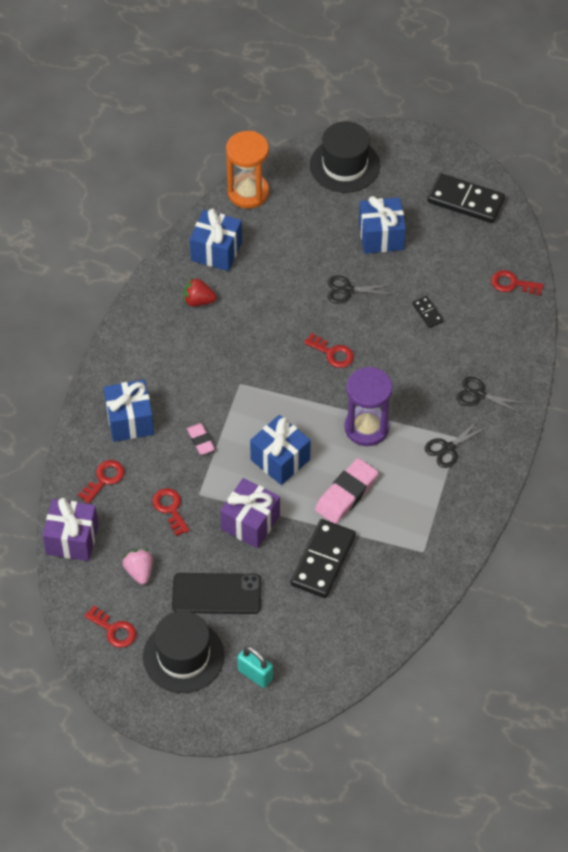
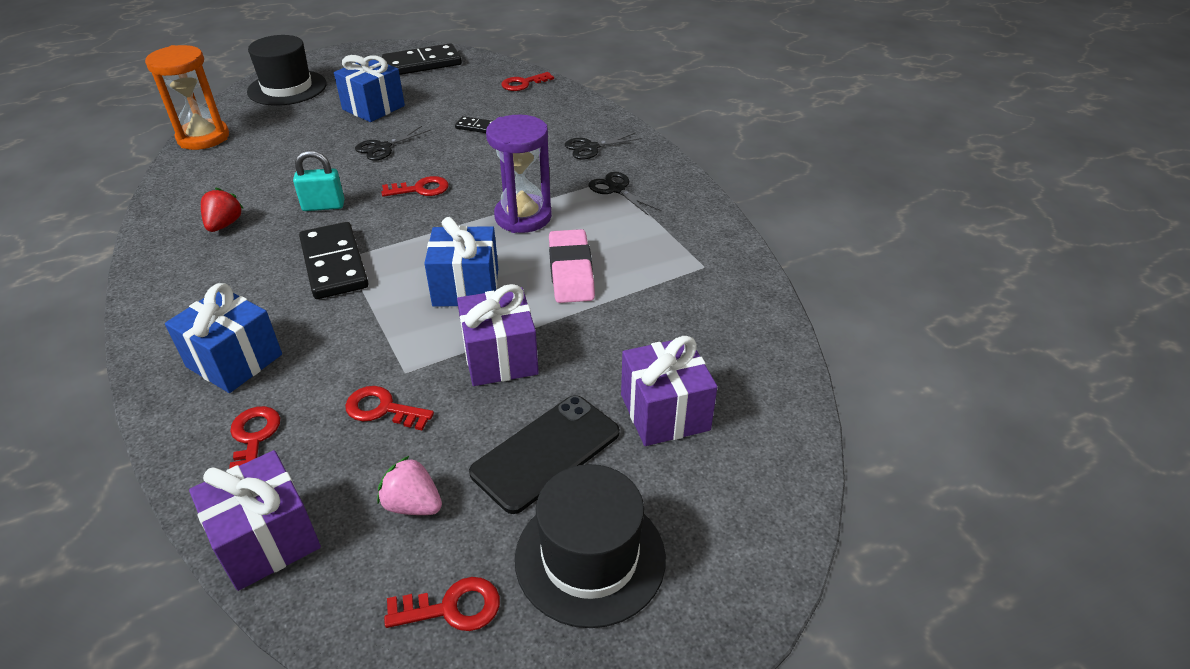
camera: 45 degrees left, 15 degrees down
red strawberry [184,277,217,307] -> red strawberry turned 135 degrees clockwise [201,188,244,232]
pink eraser [187,423,215,455] -> none
blue gift [190,208,242,271] -> none
turquoise padlock [237,646,273,688] -> turquoise padlock moved to [293,150,345,211]
black domino [291,519,356,598] -> black domino moved to [299,222,369,299]
black scissors [425,420,488,468] -> black scissors turned 135 degrees clockwise [589,172,661,216]
none -> purple gift [621,336,717,446]

